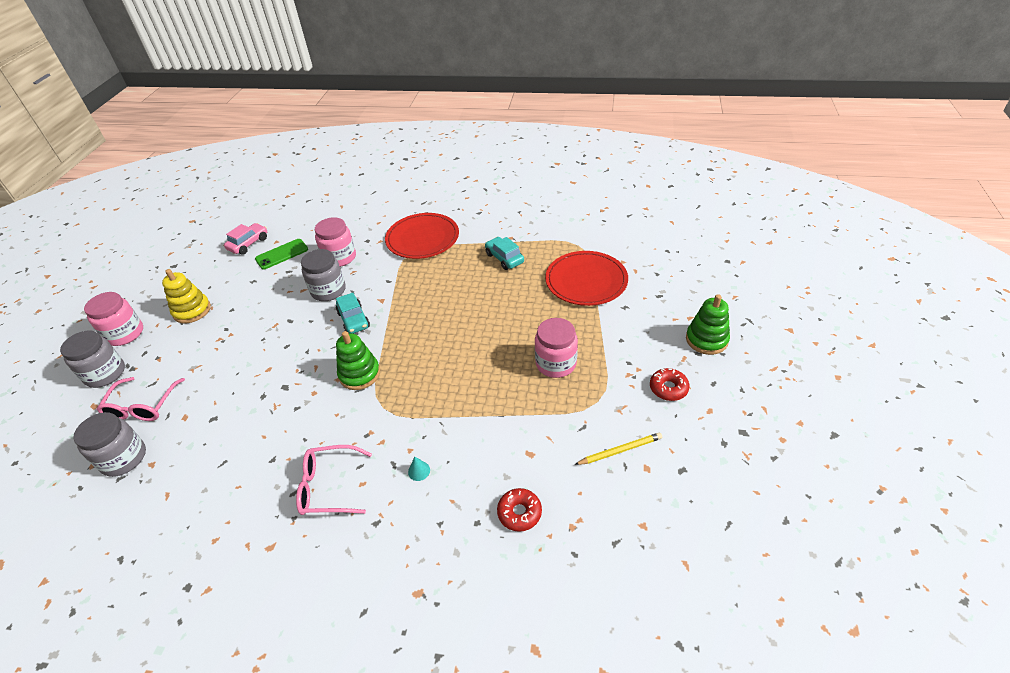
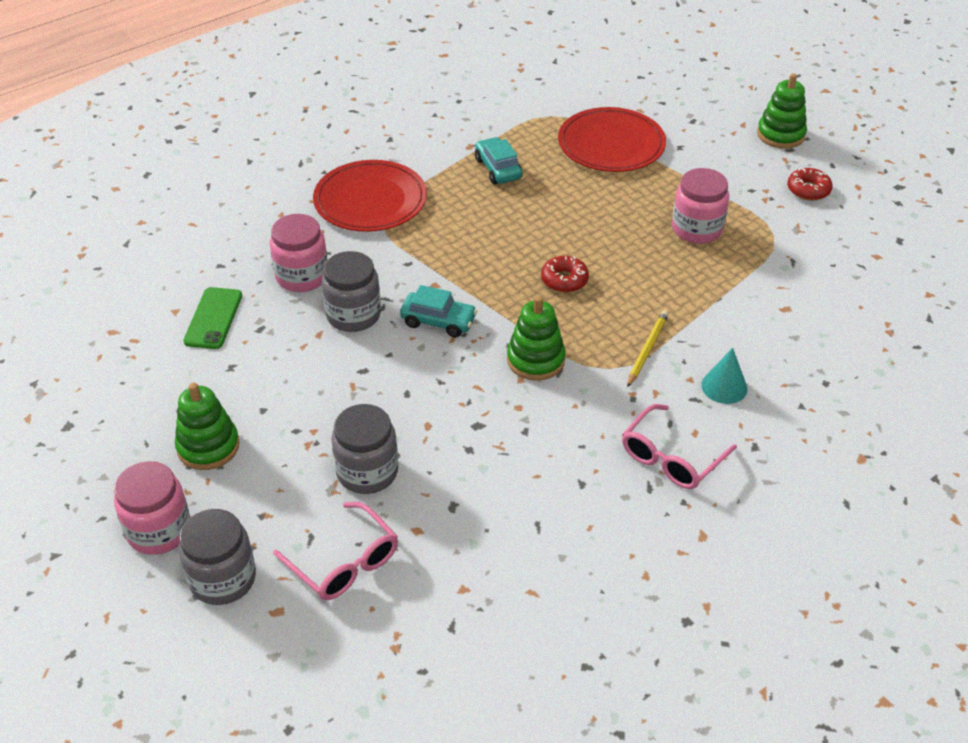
camera: 50 degrees left, 0 degrees up
grey jar [73,412,146,477] -> grey jar moved to [331,404,398,494]
yellow stacking toy [162,269,211,323] -> green stacking toy [175,383,240,470]
pink car [224,223,267,255] -> none
turquoise cone [408,457,430,481] -> turquoise cone [701,348,748,404], size x1.66
turquoise car [485,237,524,270] -> turquoise car turned 60 degrees clockwise [475,137,522,184]
red donut [497,488,542,532] -> red donut moved to [541,256,589,292]
yellow pencil [575,433,662,465] -> yellow pencil moved to [627,310,669,387]

